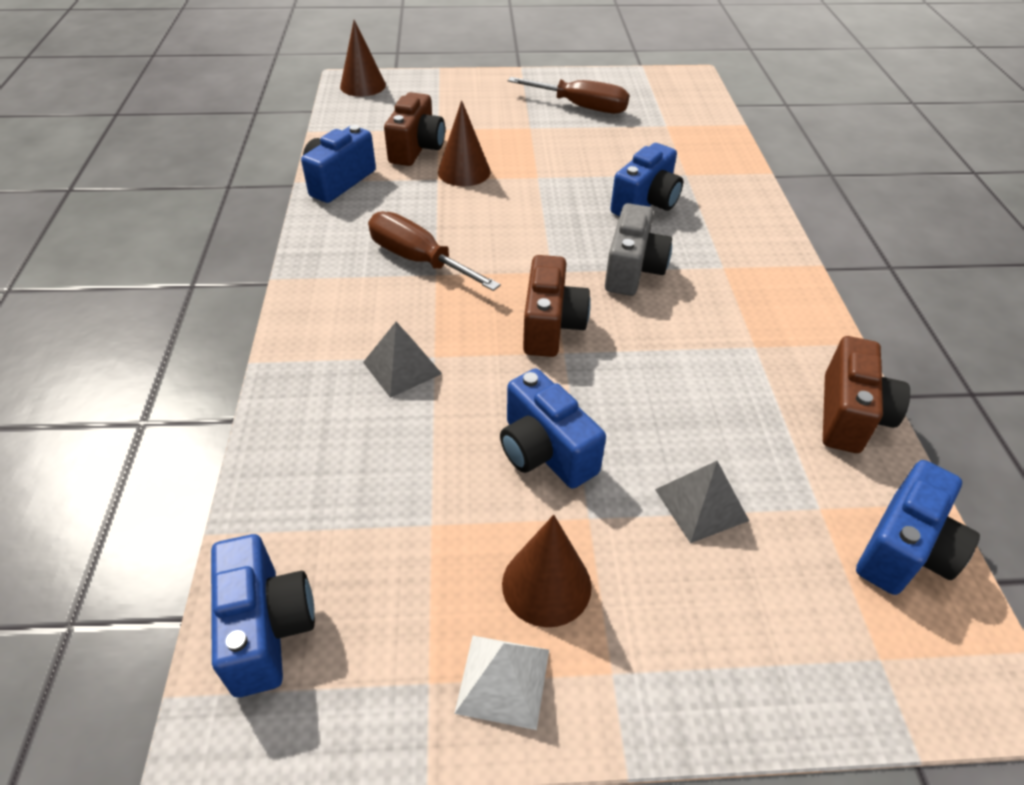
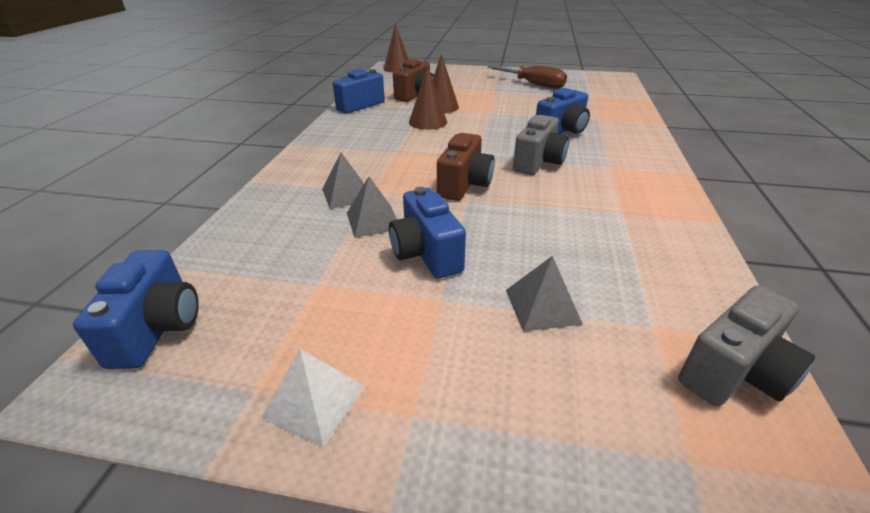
camera: 15 degrees right, 10 degrees down
brown screwdriver [368,211,501,291] -> none
brown cone [502,515,592,627] -> brown cone moved to [409,66,447,130]
brown camera [823,336,910,453] -> none
blue camera [856,460,980,595] -> grey camera [678,285,815,406]
none -> grey pyramid [347,176,397,238]

